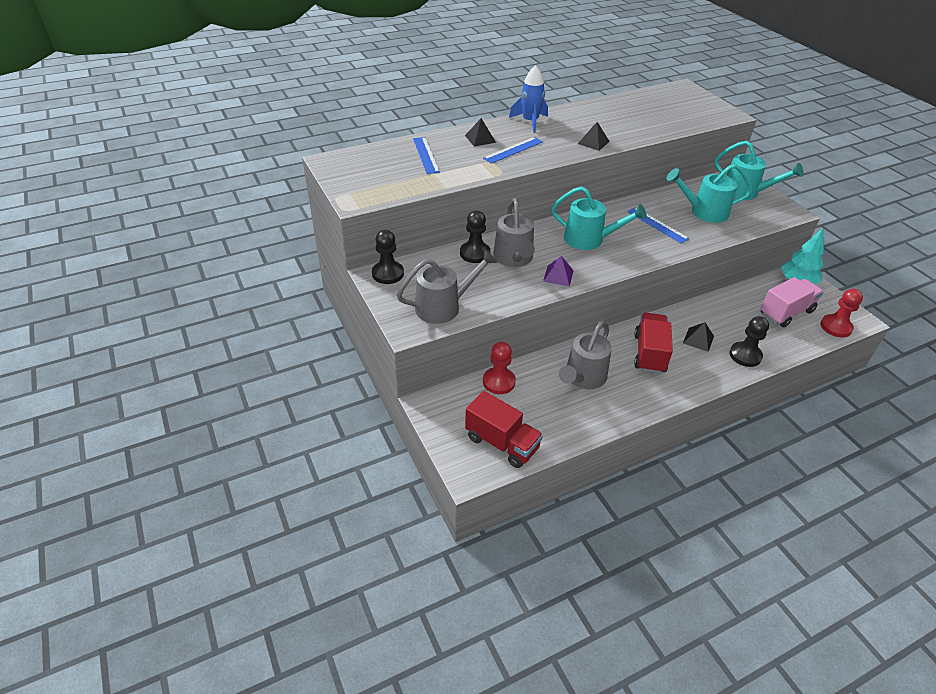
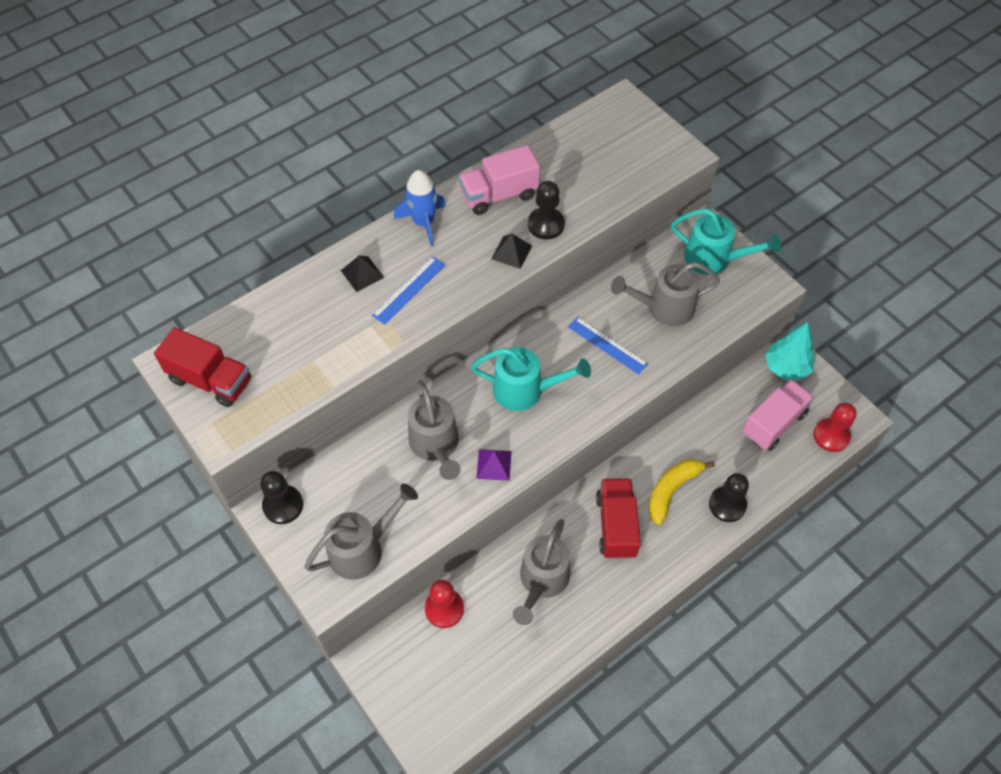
camera: 10 degrees left, 15 degrees up
blue ruler [413,137,440,174] -> none
black pawn [460,211,491,263] -> black pawn moved to [528,181,565,239]
red truck [465,391,543,468] -> red truck moved to [154,327,251,407]
turquoise watering can [667,164,753,223] -> grey watering can [611,262,720,326]
black pyramid [683,322,714,352] -> yellow banana [648,459,715,525]
none -> pink truck [459,145,540,215]

